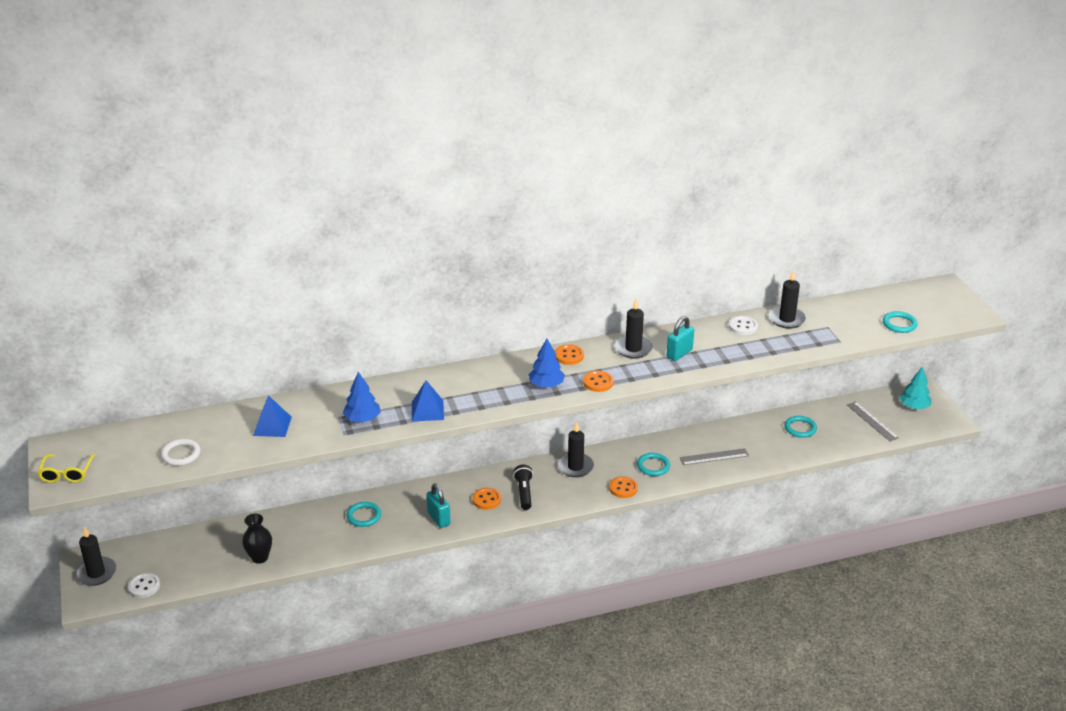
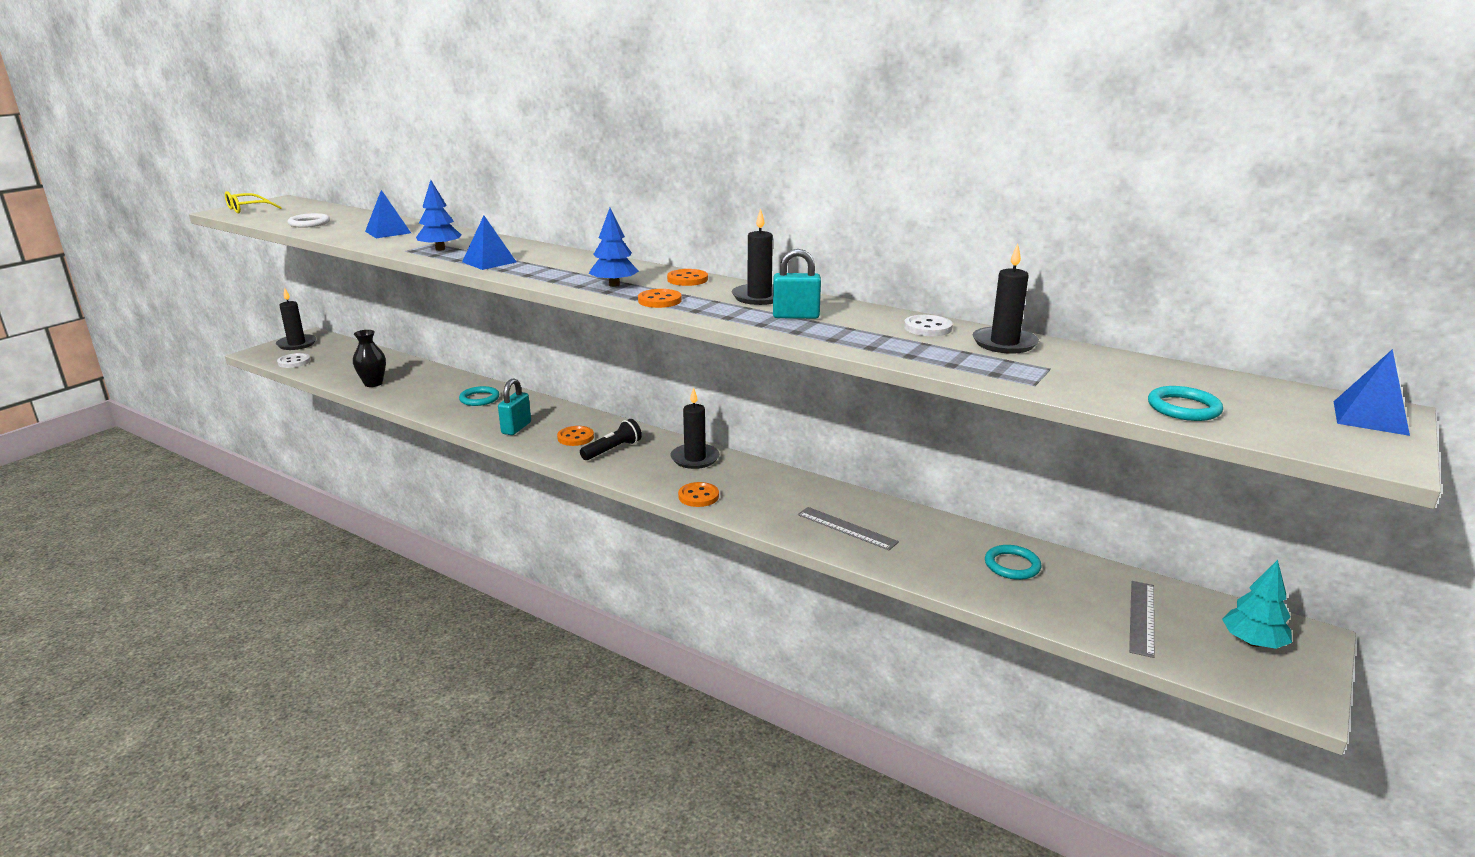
camera: 50 degrees right, 10 degrees down
turquoise ring [637,453,670,476] -> none
none -> blue pyramid [1334,349,1410,436]

